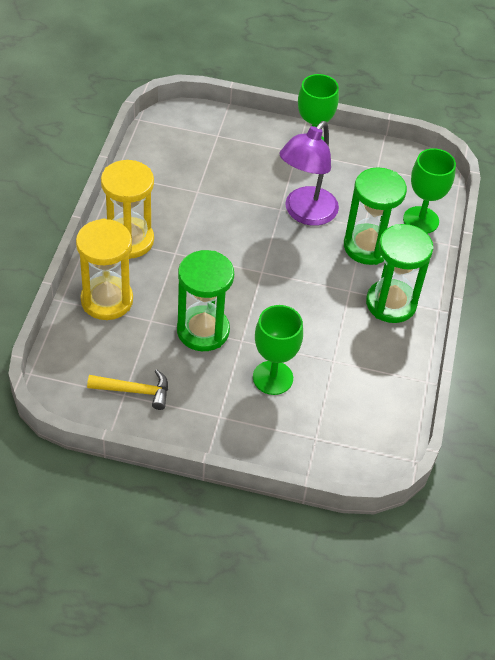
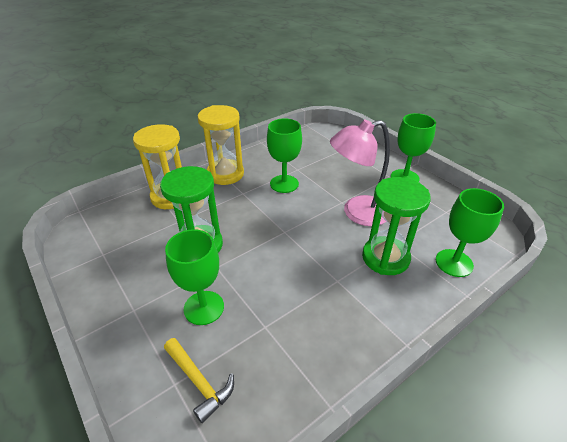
camera: 45 degrees right, 10 degrees down
yellow hammer [87,369,168,410] -> yellow hammer moved to [164,338,234,423]
purple lamp [279,121,339,226] -> pink lamp [330,119,390,226]
green hourglass [366,224,433,323] -> none
none -> green goblet [267,118,302,193]

